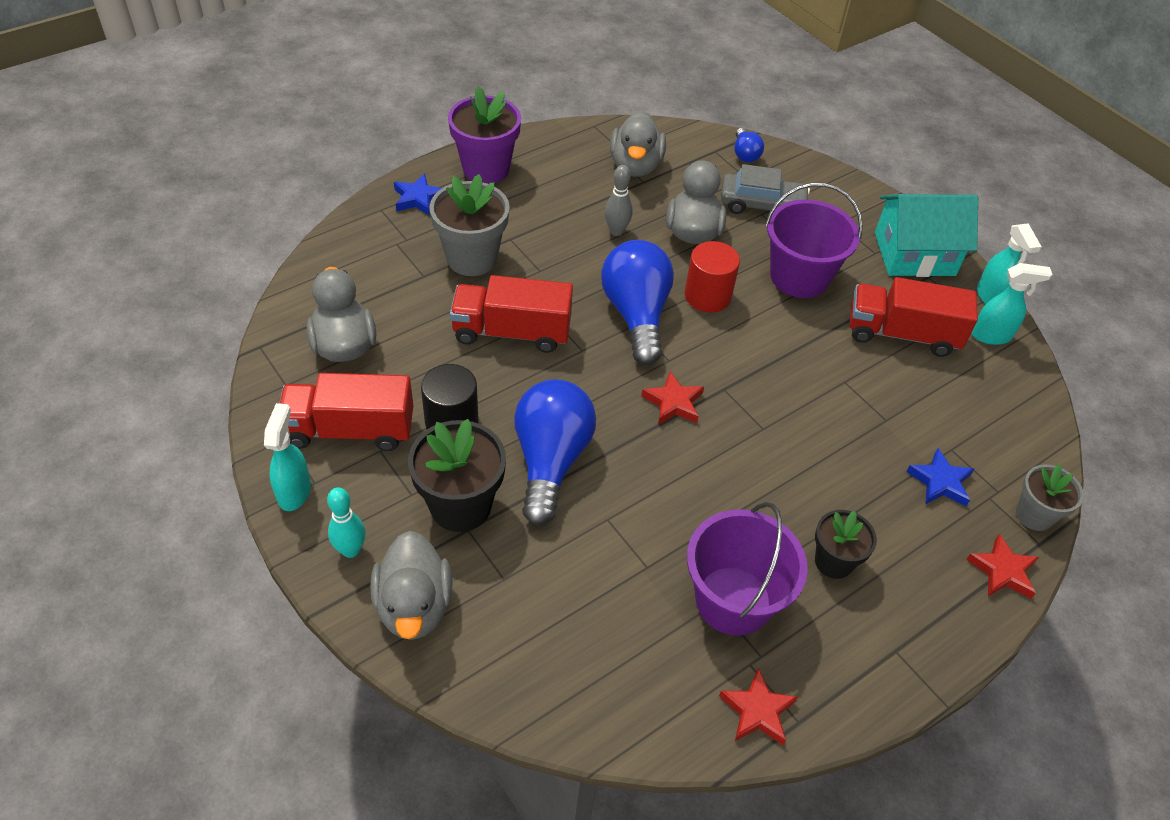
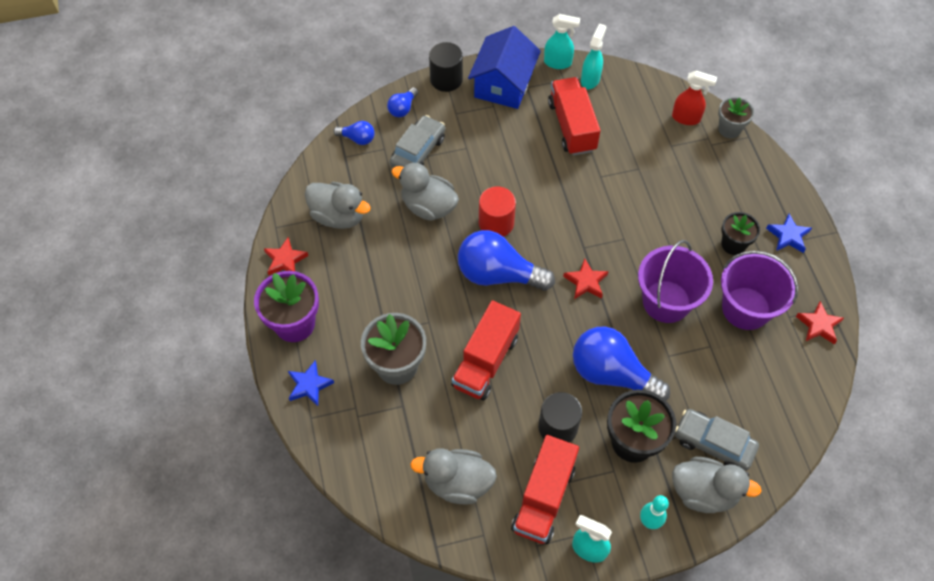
camera: 65 degrees left, 10 degrees up
grey bowling pin [605,165,632,236] -> none
purple bucket [765,183,863,298] -> purple bucket moved to [638,240,713,323]
red truck [850,277,978,357] -> red truck turned 135 degrees clockwise [548,77,601,155]
turquoise house [875,194,978,277] -> blue house [468,26,541,109]
blue star [906,448,974,506] -> blue star moved to [766,214,812,253]
red star [966,534,1039,599] -> red star moved to [264,237,308,275]
none -> blue light bulb [387,87,418,117]
none -> black cylinder [429,42,463,92]
none -> red spray bottle [672,70,717,125]
none -> grey car [675,409,759,471]

